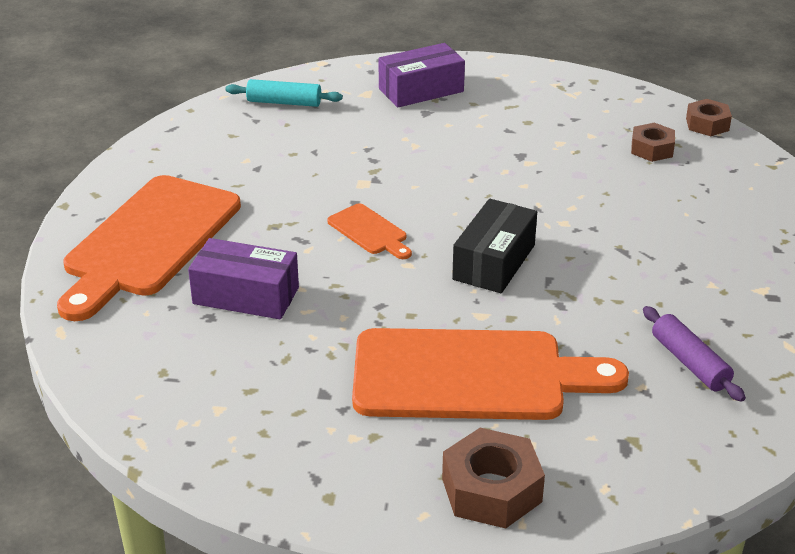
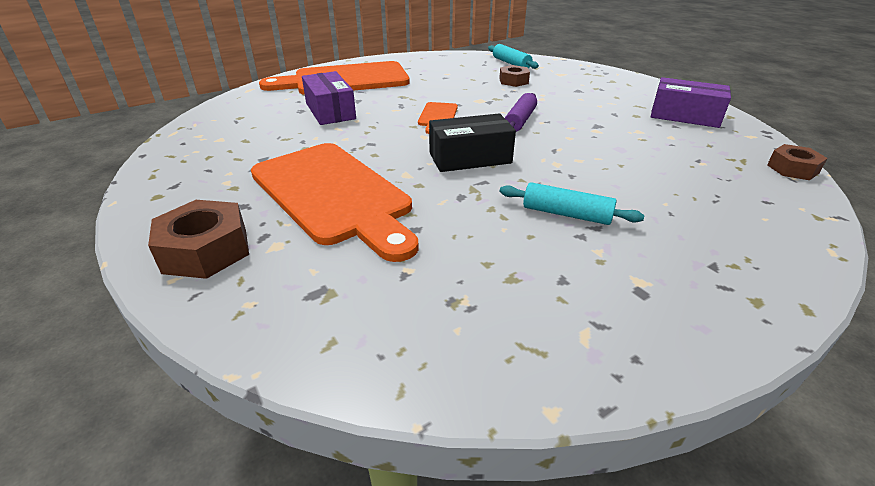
camera: 50 degrees right, 0 degrees up
purple box [378,43,465,108] -> purple box moved to [651,77,731,128]
brown nut [631,123,675,162] -> brown nut moved to [499,65,530,87]
purple rolling pin [643,306,746,402] -> purple rolling pin moved to [505,93,537,132]
none -> turquoise rolling pin [500,182,644,225]

